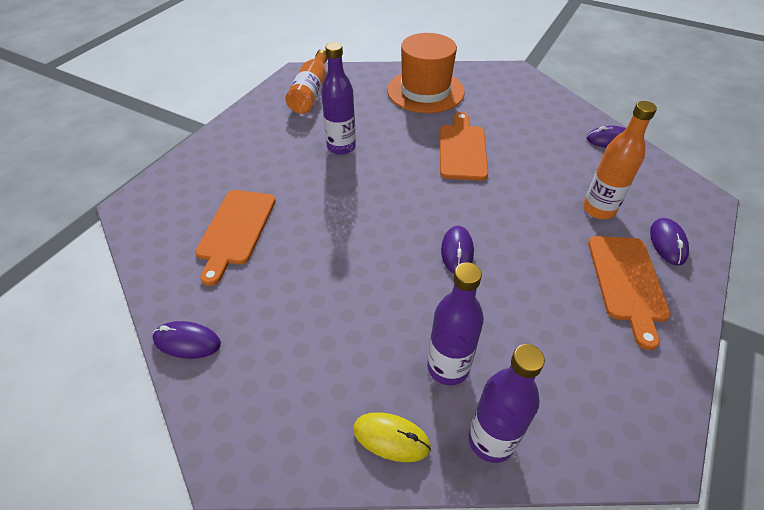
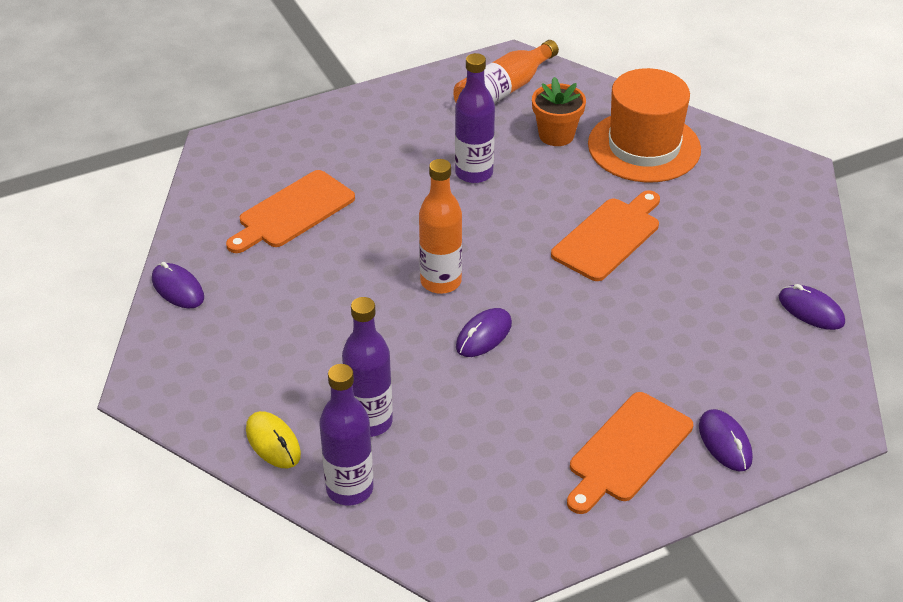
camera: 35 degrees right, 5 degrees down
orange bottle [583,101,657,219] -> orange bottle moved to [419,159,462,294]
purple mouse [650,218,689,265] -> purple mouse turned 60 degrees counterclockwise [699,409,753,471]
none -> orange flower pot [532,77,586,146]

